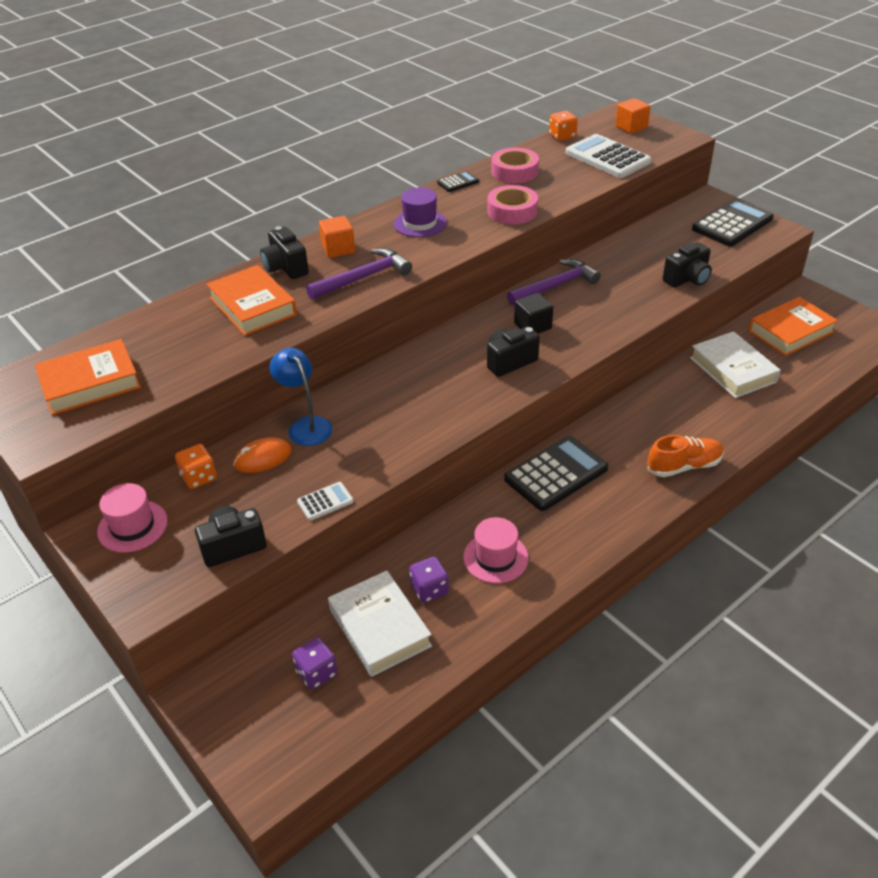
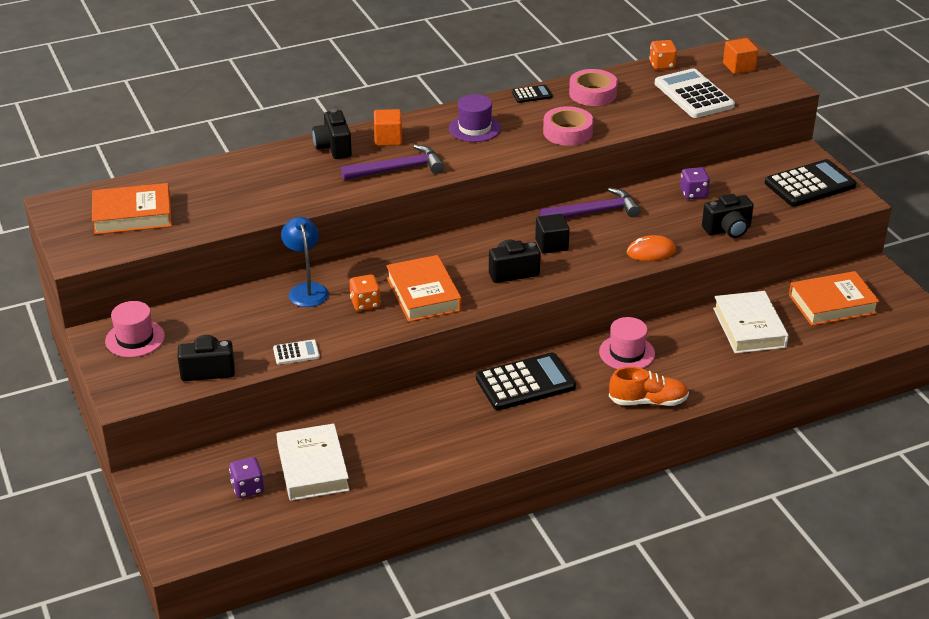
camera: 15 degrees right, 5 degrees down
orange dice [175,444,217,489] -> orange dice moved to [350,275,381,311]
orange book [207,265,297,336] -> orange book moved to [386,255,462,322]
orange mouse [233,437,292,473] -> orange mouse moved to [627,235,676,261]
purple dice [409,557,449,603] -> purple dice moved to [680,167,710,199]
pink hat [463,517,529,583] -> pink hat moved to [599,317,655,369]

